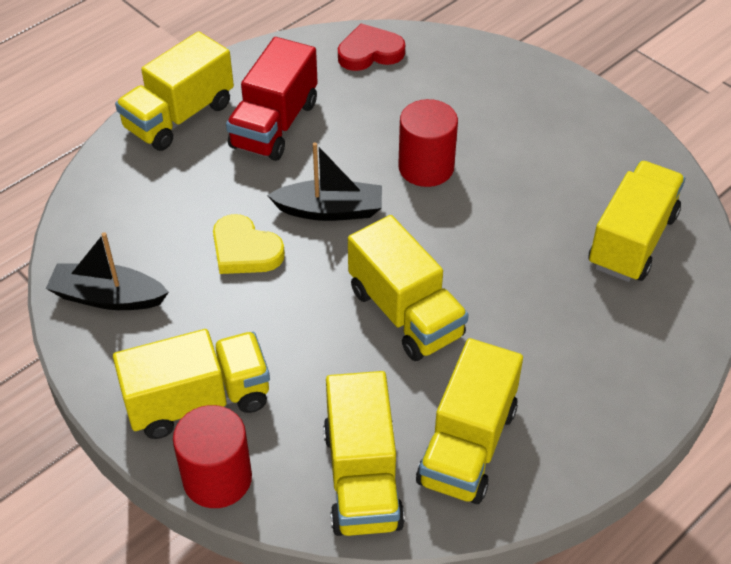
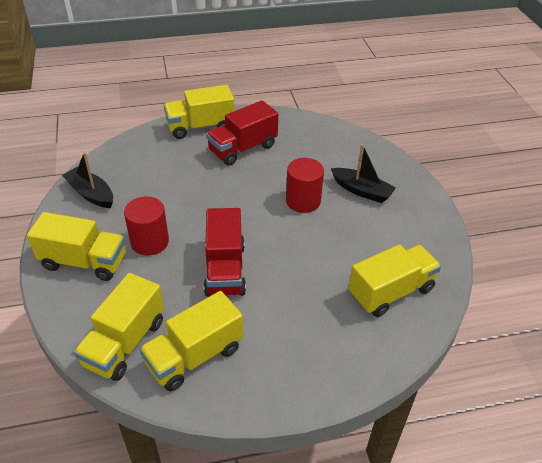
camera: 30 degrees right, 5 degrees down
red cylinder [173,405,252,508] -> red cylinder moved to [124,196,169,256]
yellow heart [213,214,285,274] -> none
black boat [267,142,382,221] -> black boat moved to [331,144,396,203]
red heart [338,23,405,71] -> none
yellow truck [348,215,469,361] -> red truck [204,208,246,297]

